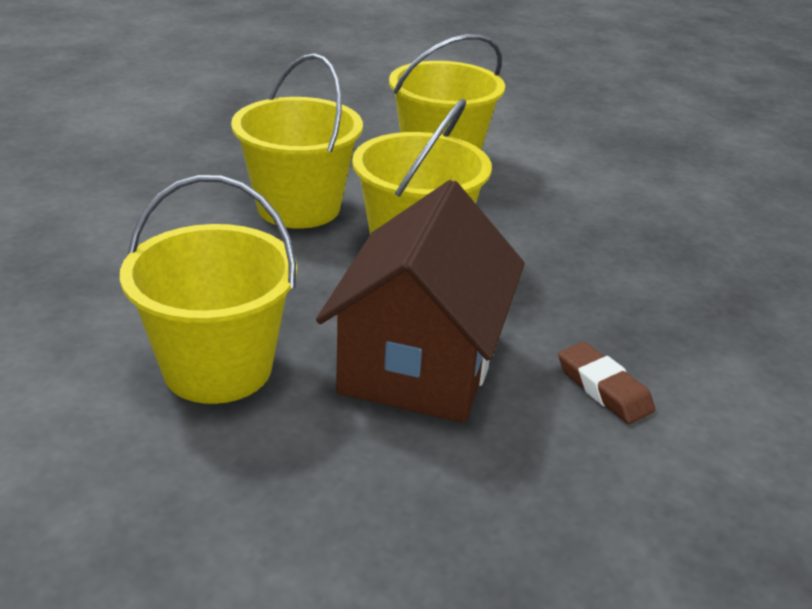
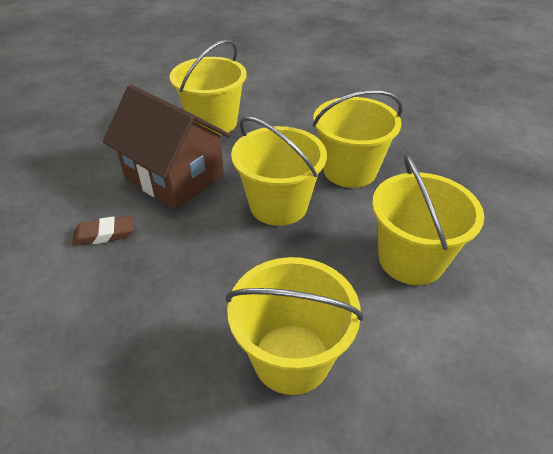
camera: 115 degrees right, 10 degrees up
none -> yellow bucket [226,257,363,395]

